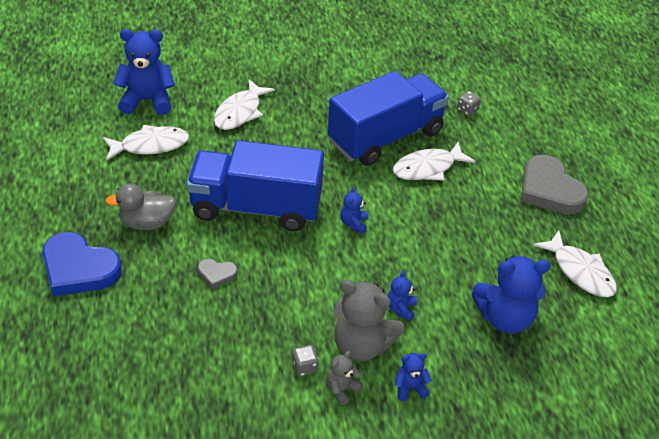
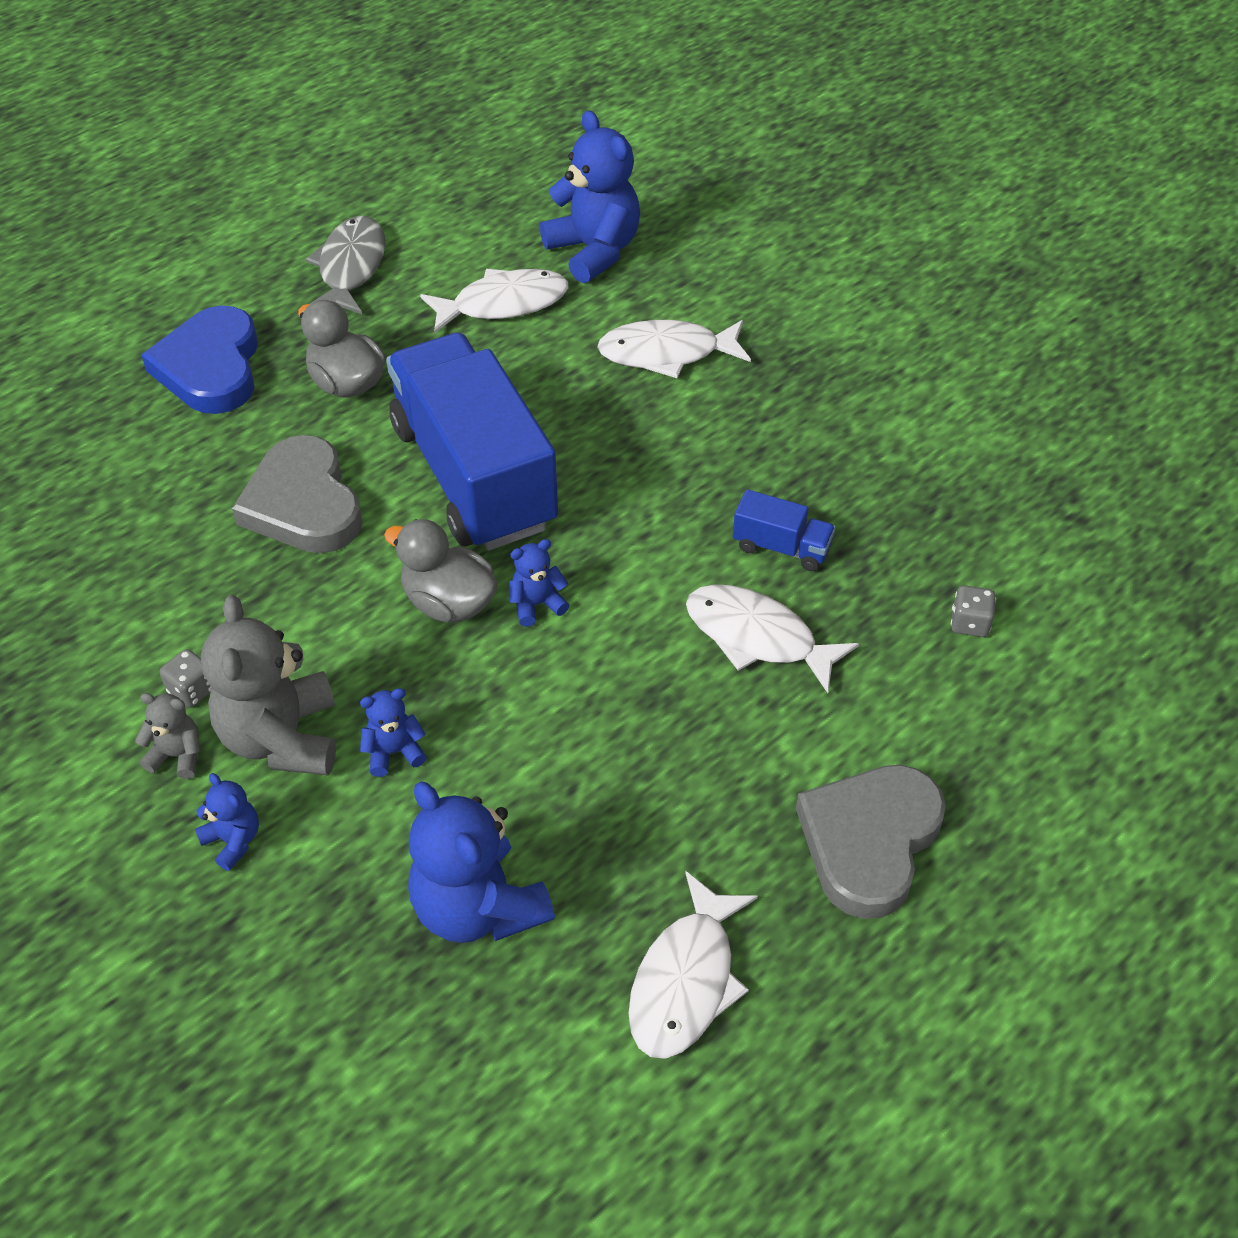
camera: 60 degrees right, 5 degrees up
white fish [103,125,189,160] -> white fish turned 60 degrees counterclockwise [420,269,568,334]
grey heart [198,259,238,289] -> grey heart [232,435,362,553], size x2.09
blue truck [328,71,449,166] -> blue truck [733,489,836,571], size x0.40
none -> grey fish [305,216,386,314]
none -> grey duck [384,519,498,622]

